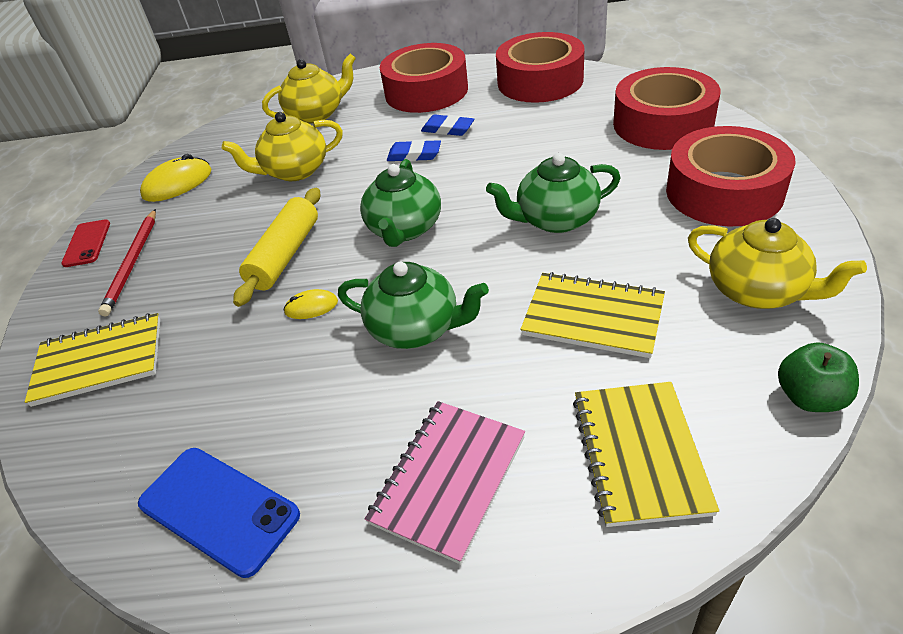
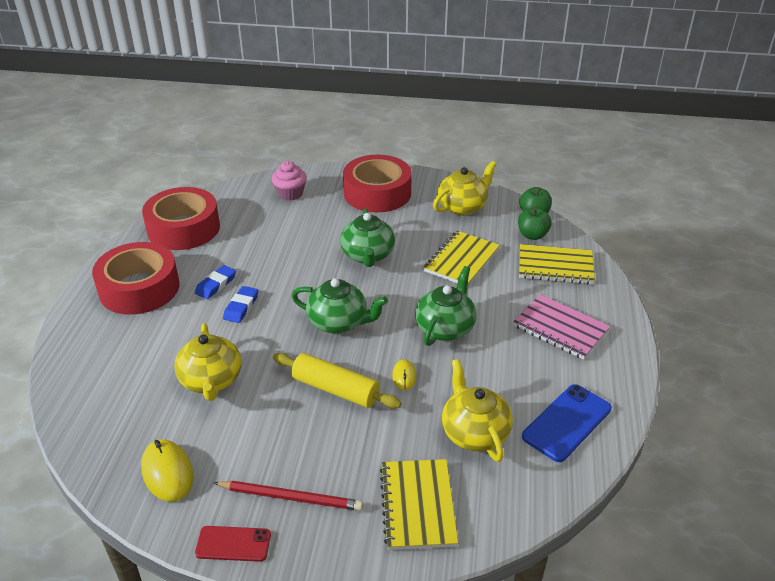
camera: 85 degrees left, 5 degrees down
yellow teapot [262,54,356,123] -> yellow teapot moved to [442,359,513,462]
red tape [613,67,720,150] -> pink cupcake [272,161,307,200]
none -> green apple [518,207,552,240]

